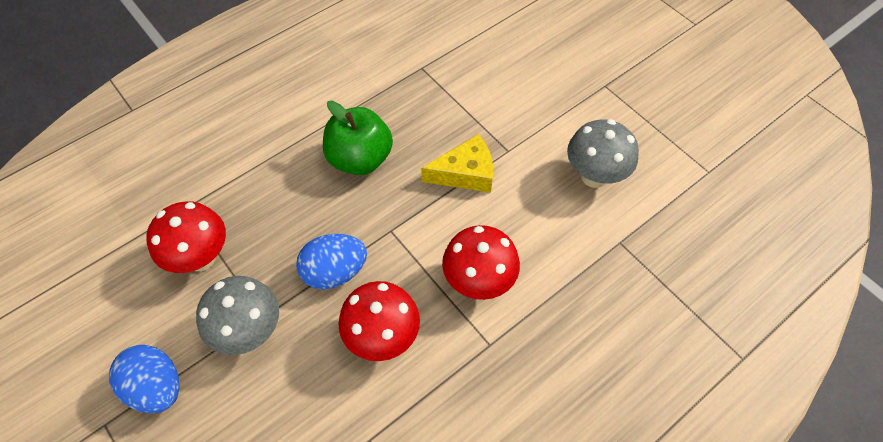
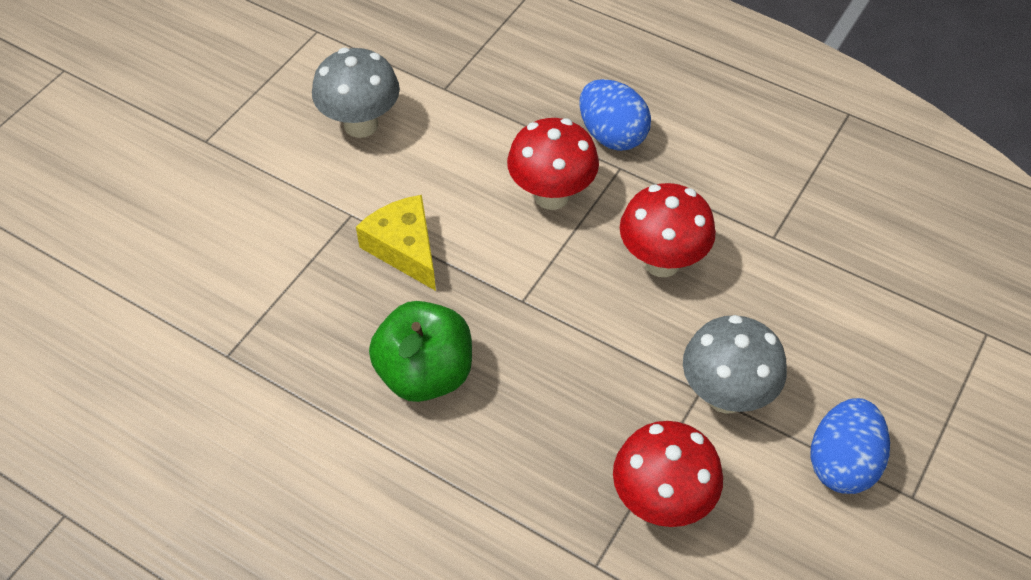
camera: 110 degrees left, 5 degrees down
blue egg [296,234,367,290] -> blue egg moved to [579,79,651,151]

